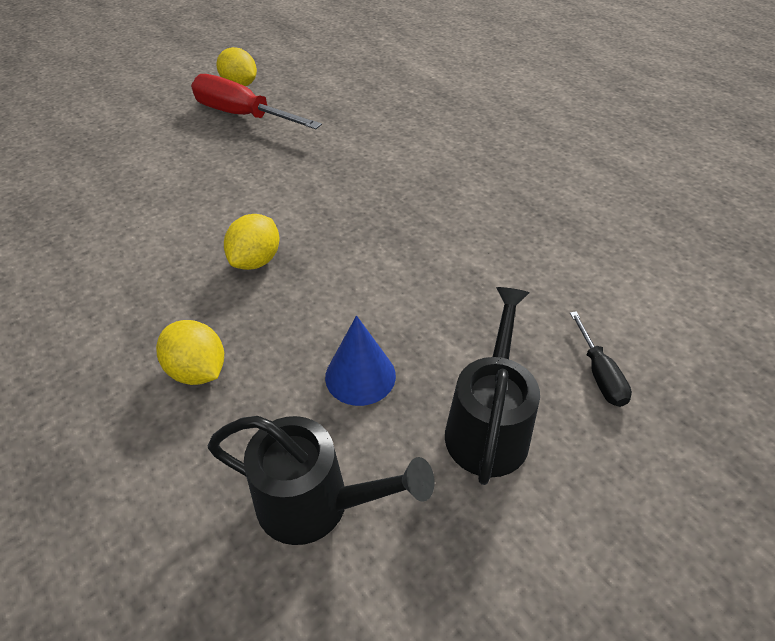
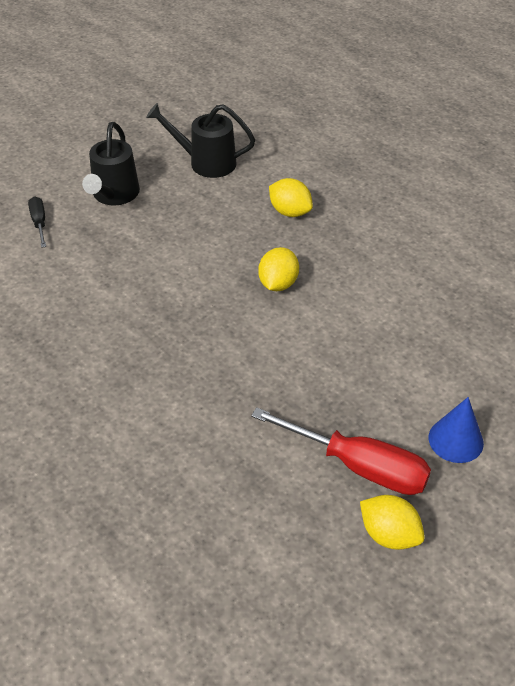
camera: 175 degrees right, 0 degrees up
blue cone [325,315,396,406] -> blue cone moved to [429,397,484,463]

